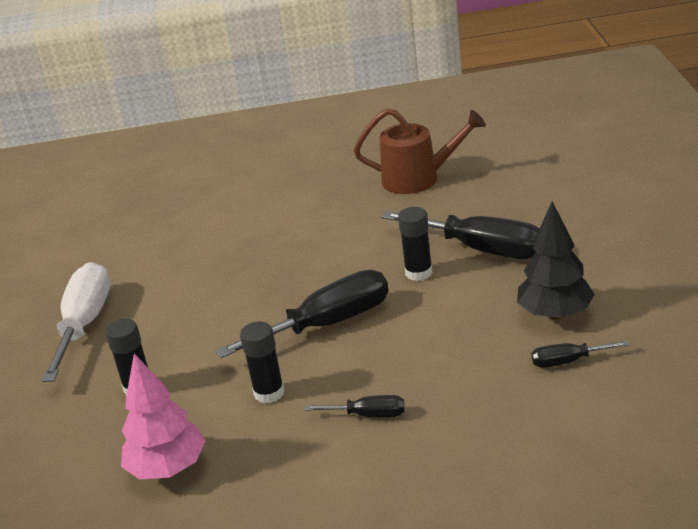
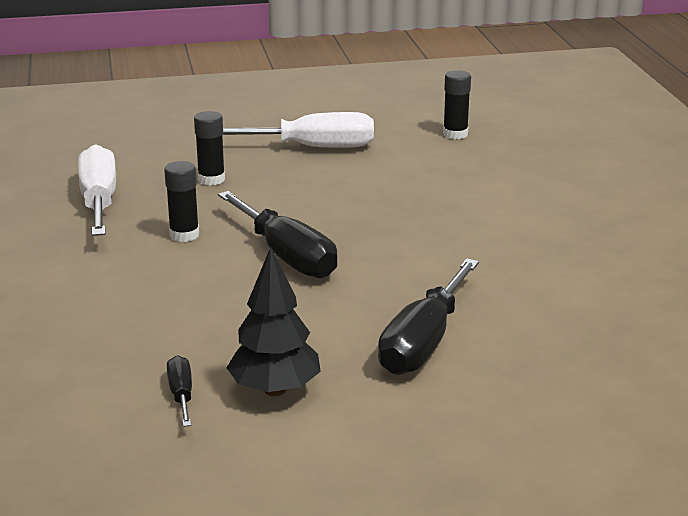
camera: 80 degrees right, 5 degrees down
pink tree [121,354,206,479] -> white screwdriver [78,144,116,236]
black screwdriver [305,395,405,417] -> none
brown watering can [354,108,486,194] -> none
black glue stick [398,207,432,281] -> black glue stick moved to [443,70,471,139]

